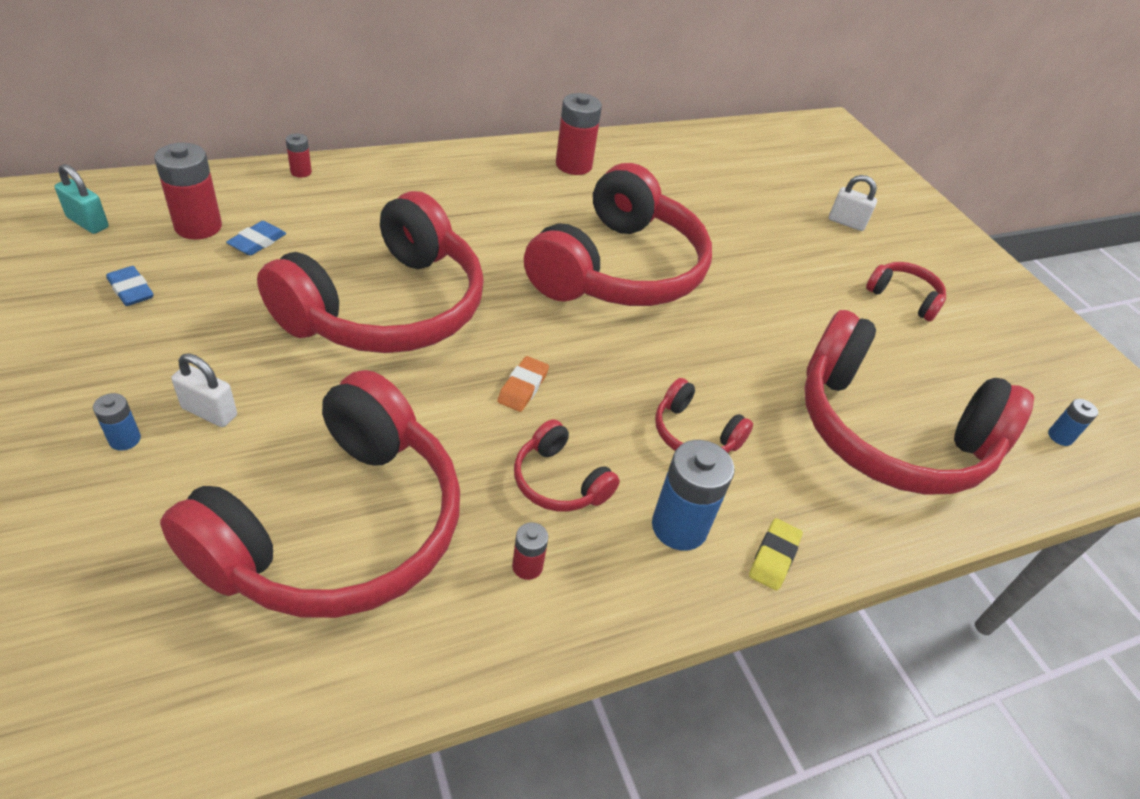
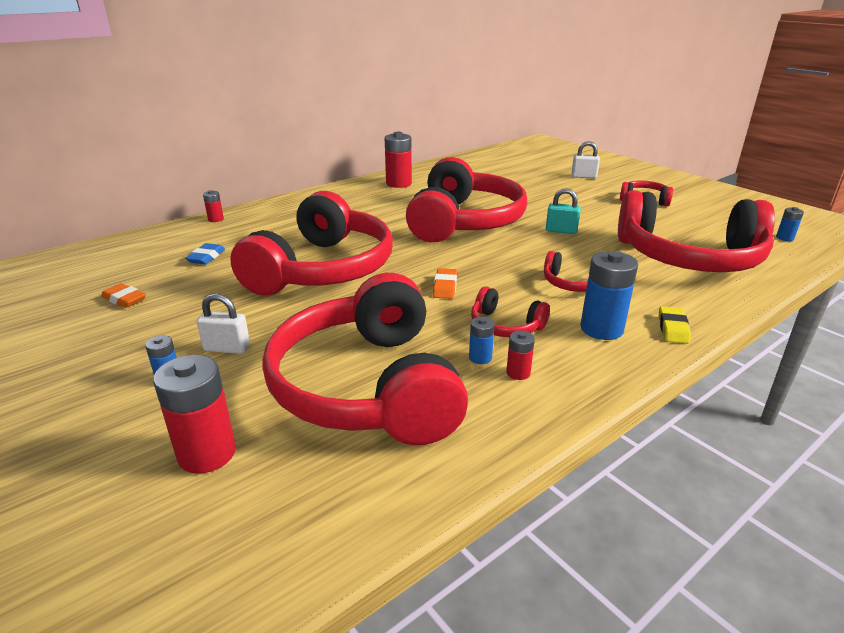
camera: 10 degrees left, 15 degrees down
turquoise padlock [55,164,109,234] -> turquoise padlock moved to [546,188,581,234]
blue eraser [106,266,154,306] -> orange eraser [101,283,146,308]
red battery [154,143,222,240] -> red battery moved to [153,355,236,474]
red headphones [160,370,460,618] -> red headphones turned 150 degrees clockwise [262,273,468,445]
none -> blue battery [469,317,495,364]

